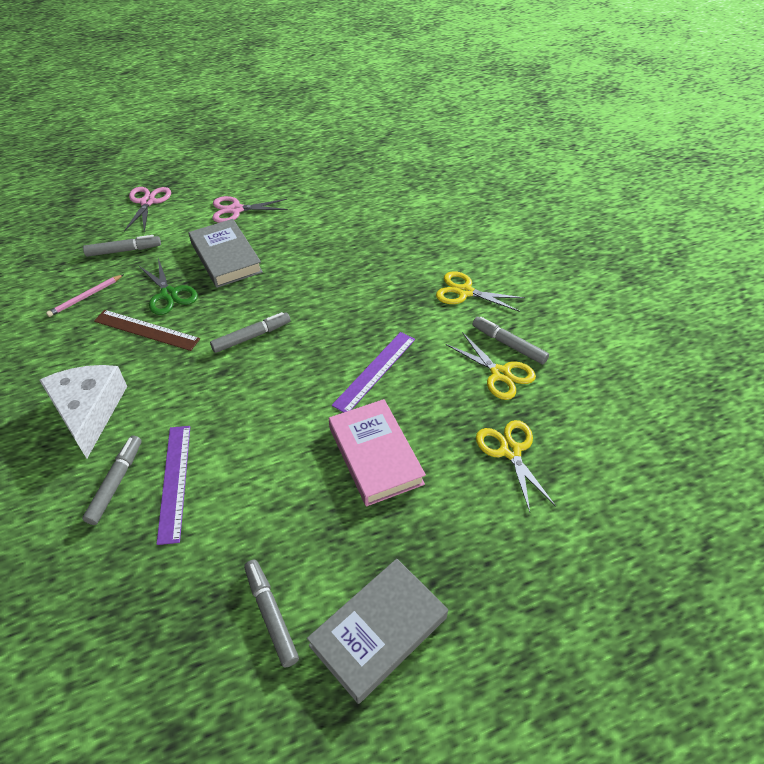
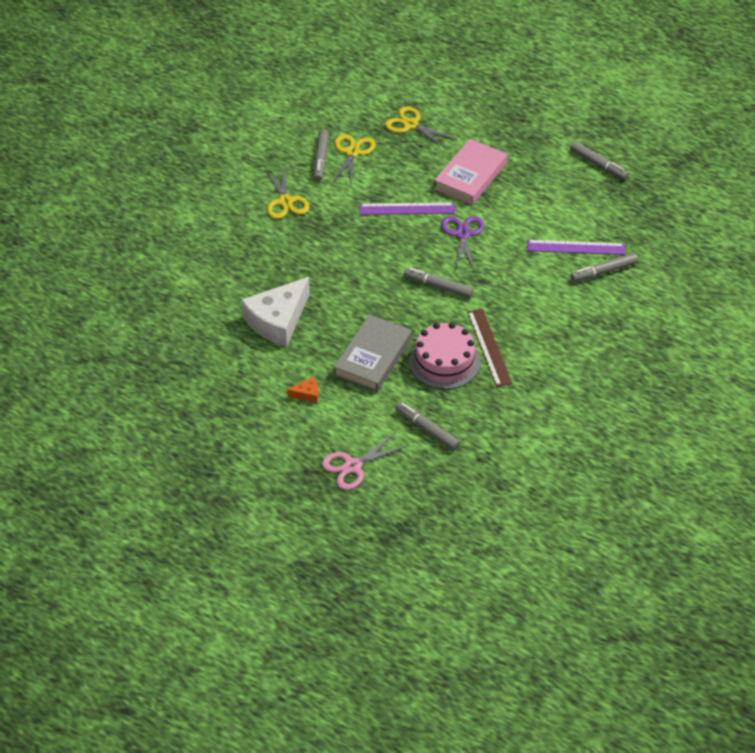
camera: 125 degrees left, 0 degrees up
white cheese [39,365,127,459] -> white cheese moved to [241,277,310,347]
pink pencil [46,274,124,317] -> none
green scissors [138,258,198,315] -> pink cake [409,322,480,389]
purple ruler [157,426,190,545] -> purple ruler turned 45 degrees clockwise [527,240,625,255]
pink scissors [212,196,288,223] -> orange cheese [287,377,318,403]
grey marker [244,560,299,667] -> grey marker turned 75 degrees counterclockwise [570,141,628,180]
grey book [307,559,448,704] -> none
yellow scissors [476,420,556,512] -> yellow scissors turned 90 degrees clockwise [385,106,456,149]
none -> purple scissors [441,216,484,271]

